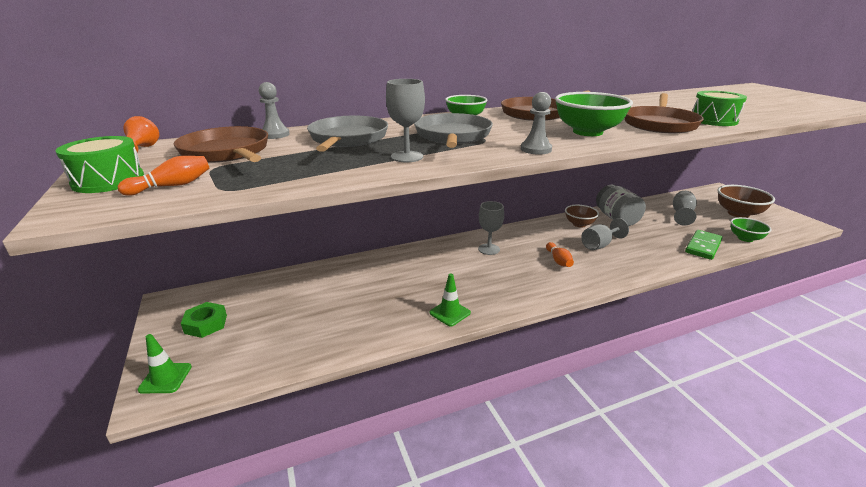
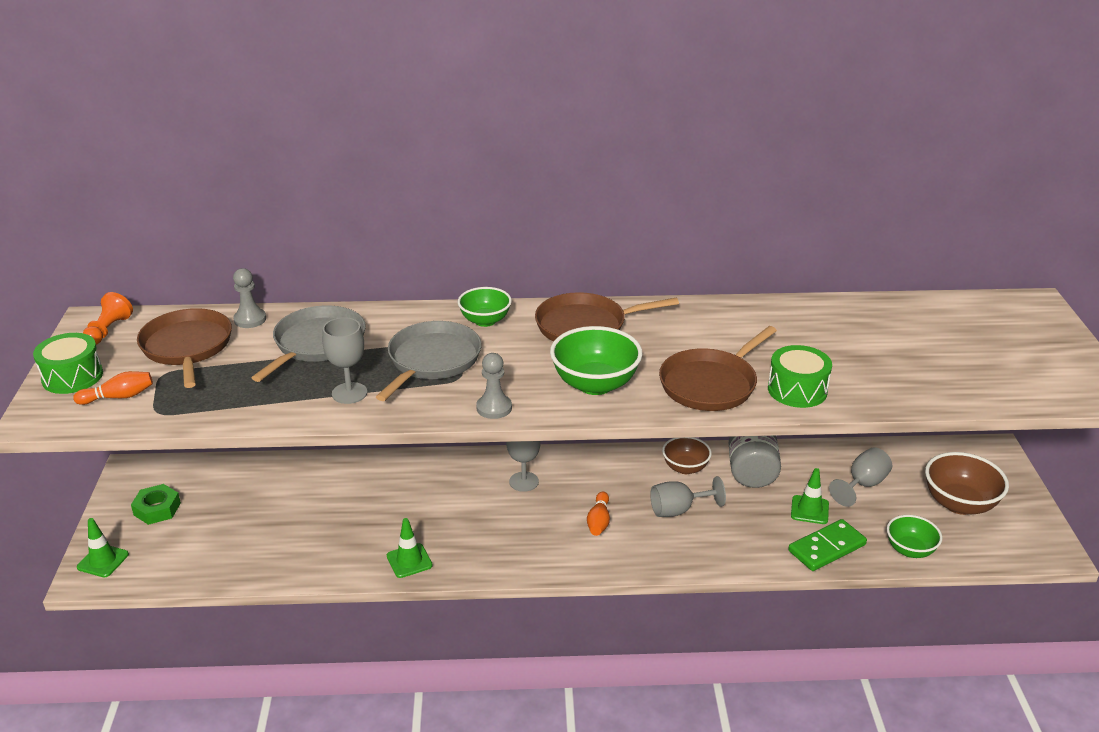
camera: 20 degrees right, 5 degrees up
none -> green traffic cone [791,468,829,524]

